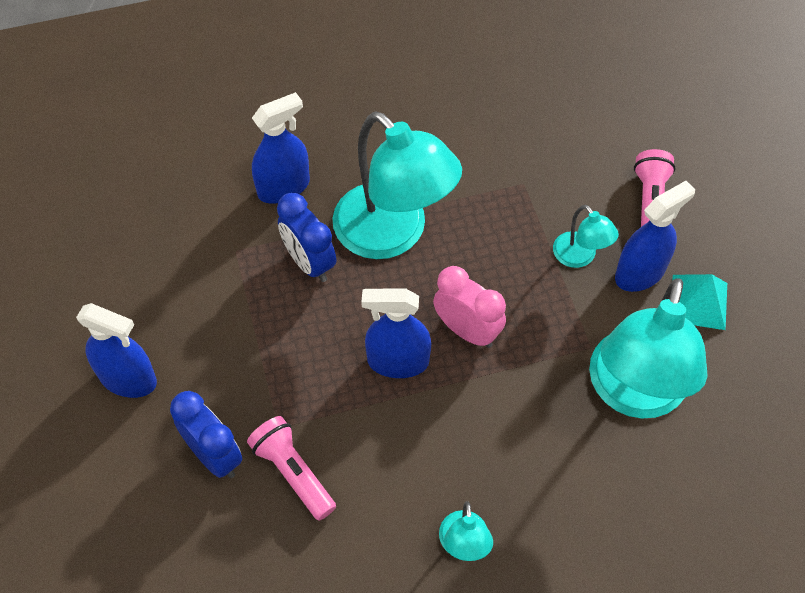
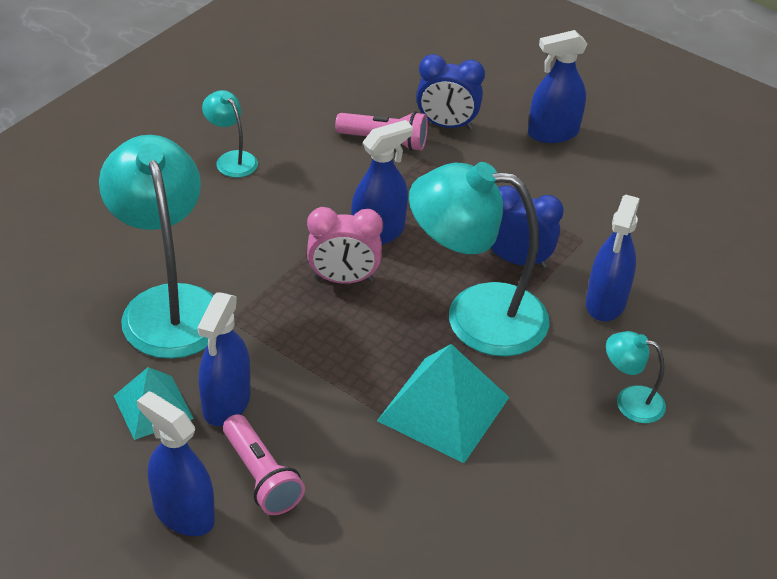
camera: 140 degrees right, 15 degrees down
turquoise lamp [553,205,619,268] -> turquoise lamp moved to [606,331,666,423]
none -> blue spray bottle [137,391,215,536]
none -> turquoise pyramid [377,344,509,463]

